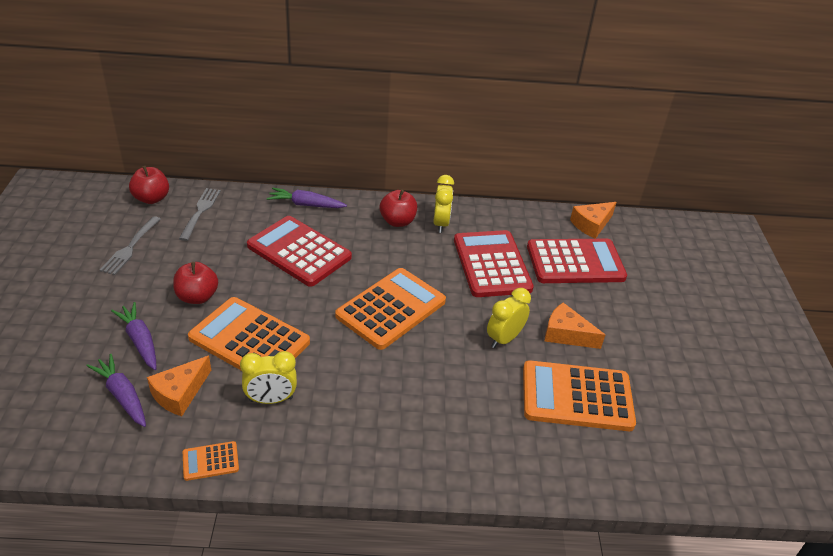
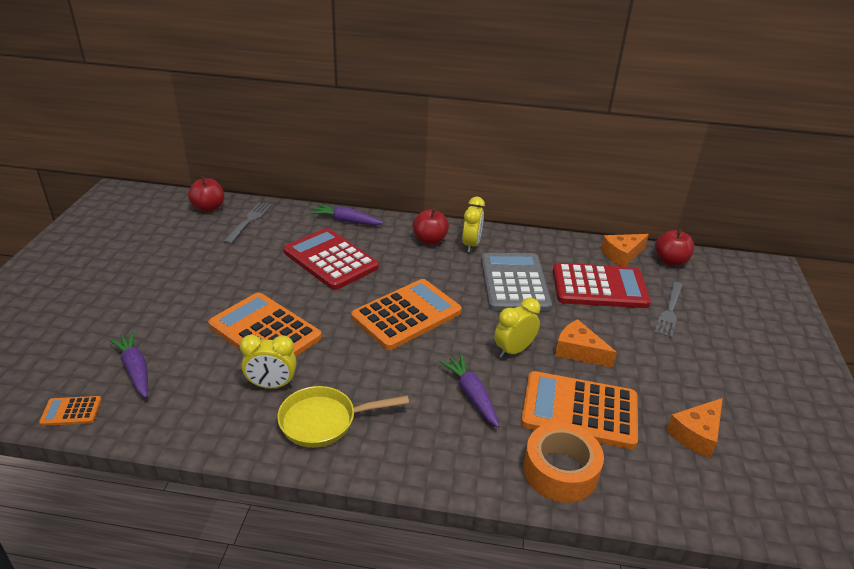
camera: 10 degrees right, 5 degrees down
grey fork [100,216,161,275] -> grey fork moved to [654,282,682,338]
purple carrot [111,302,156,370] -> purple carrot moved to [440,354,499,427]
orange cheese [147,356,211,416] -> orange cheese moved to [666,398,723,458]
red apple [173,262,218,304] -> red apple moved to [655,229,694,266]
orange calculator [183,441,239,481] -> orange calculator moved to [39,396,102,426]
red calculator [454,230,534,297] -> grey calculator [481,253,552,312]
none -> yellow pan [277,386,409,448]
none -> orange tape [523,422,604,503]

